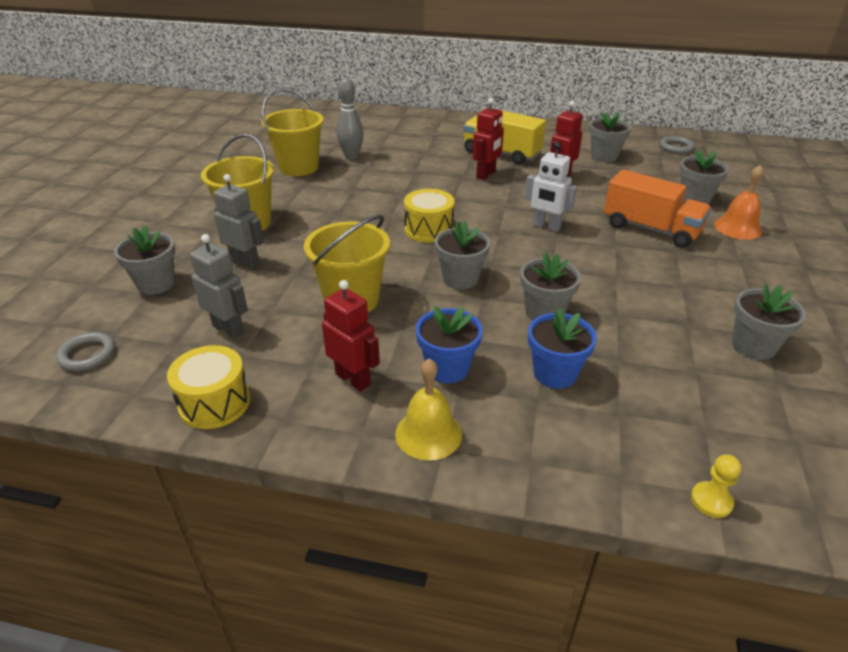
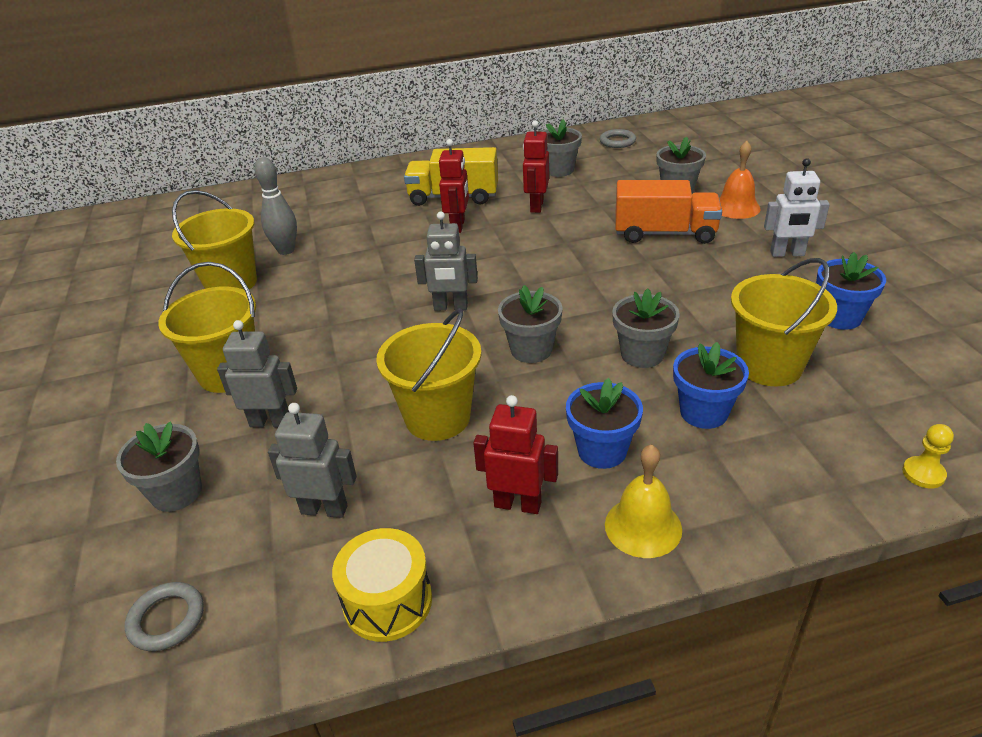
camera: 25 degrees left, 0 degrees up
yellow drum [404,189,455,243] -> grey robot [414,212,478,311]
white robot [525,142,577,232] -> white robot moved to [764,158,830,257]
grey flower pot [732,284,806,360] -> blue flower pot [816,252,886,330]
none -> yellow bucket [731,258,837,386]

